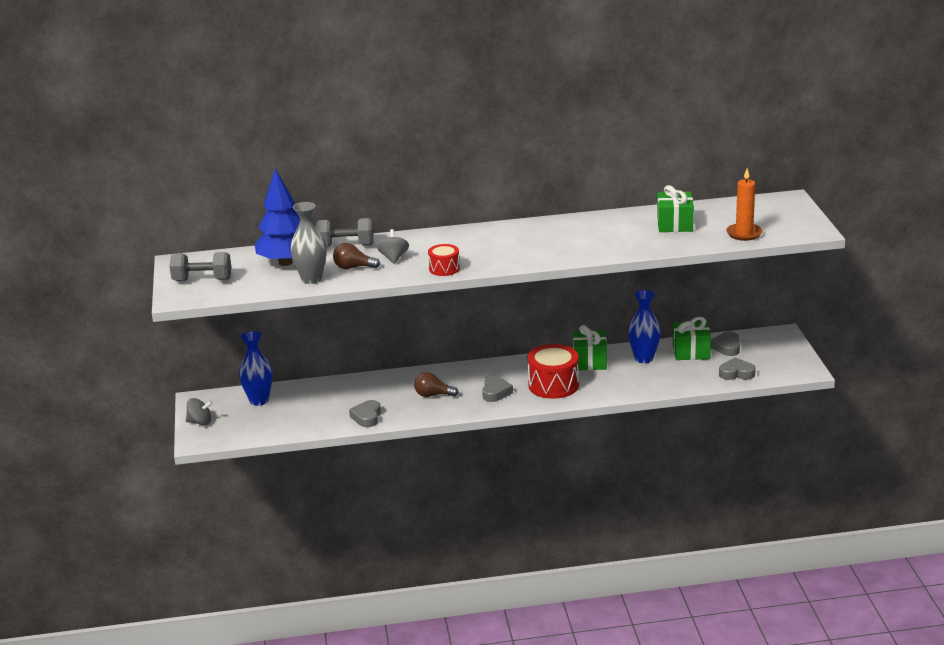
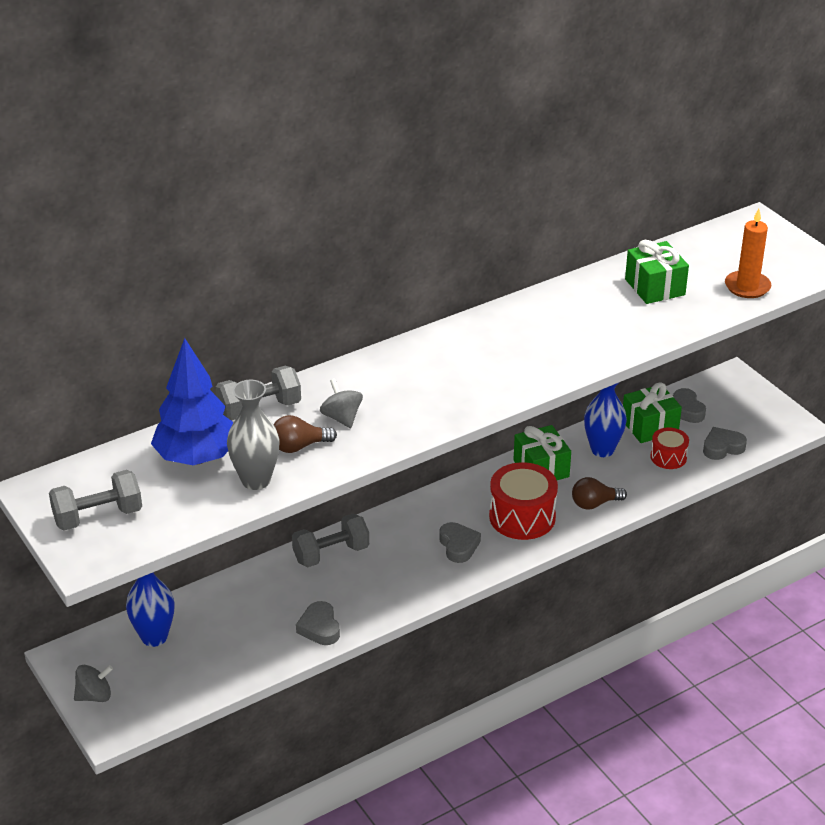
camera: 25 degrees left, 10 degrees up
brown light bulb [414,372,459,397] -> brown light bulb moved to [572,477,627,510]
red drum [428,244,460,276] -> red drum moved to [650,428,689,469]
none -> grey dumbbell [292,513,369,567]

